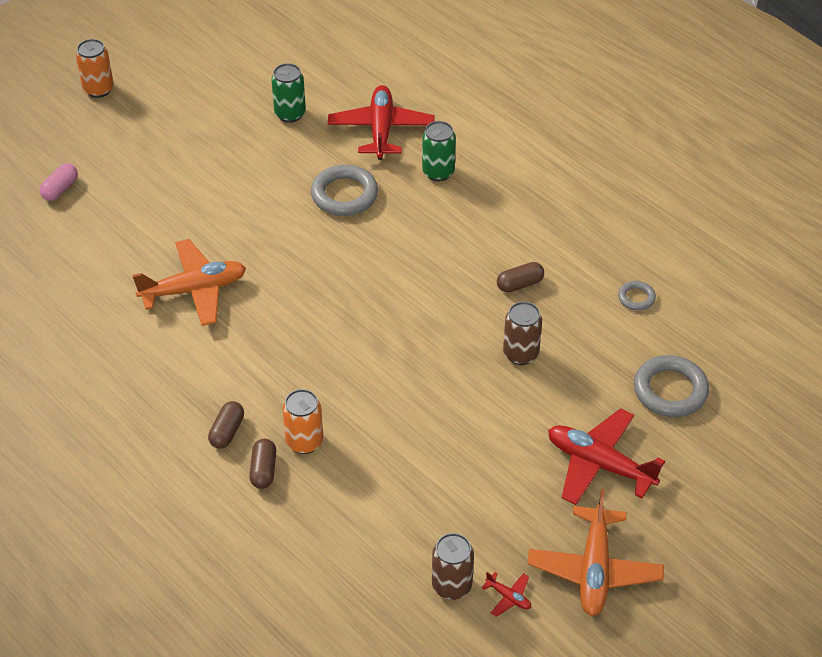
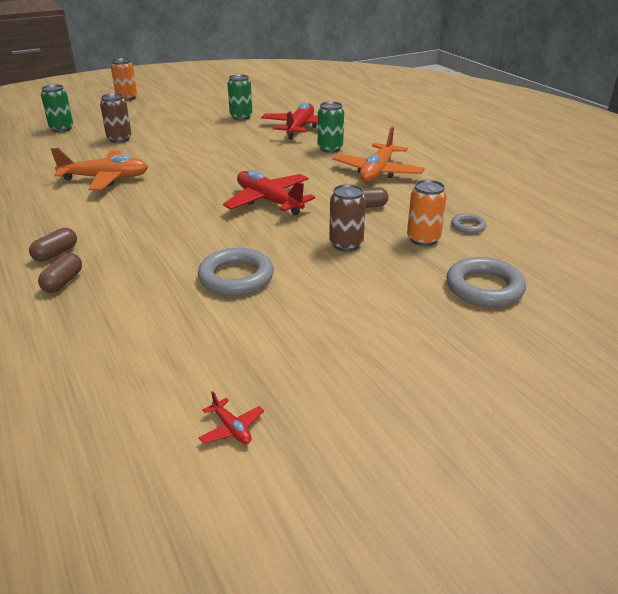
camera: 15 degrees right, 15 degrees down
pink capsule [40,163,78,201] -> green can [41,84,73,132]
orange can [282,389,323,454] -> orange can moved to [407,180,447,246]
grey ring [311,164,378,216] -> grey ring moved to [198,248,274,296]
brown can [432,533,474,600] -> brown can moved to [100,93,132,143]
orange plane [527,489,664,616] -> orange plane moved to [332,126,425,182]
red plane [548,408,665,505] -> red plane moved to [223,170,315,216]

